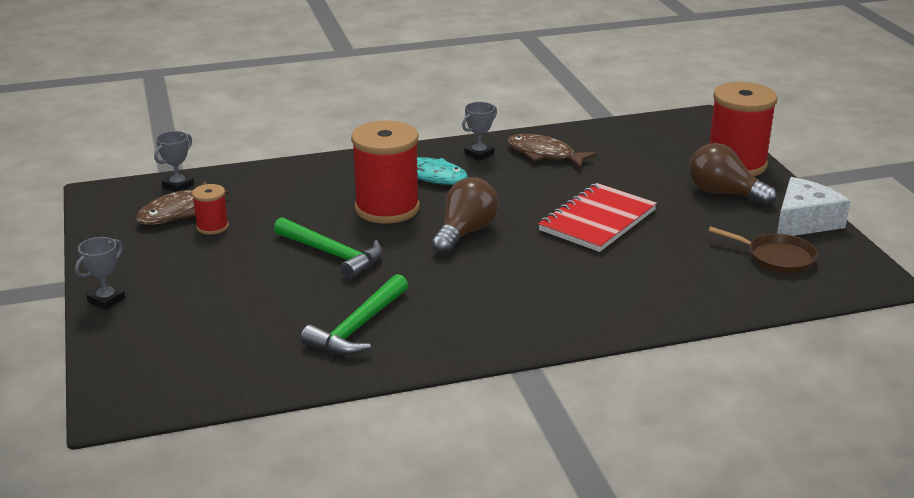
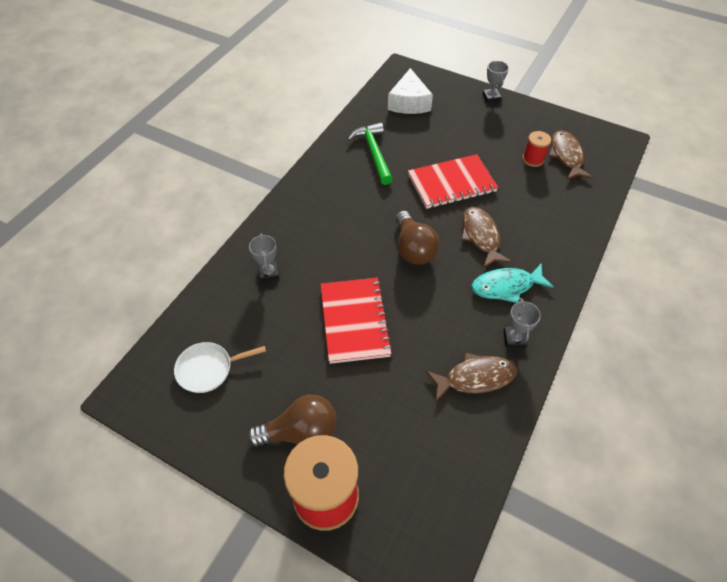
camera: 135 degrees right, 25 degrees up
grey trophy [154,131,194,192] -> grey trophy moved to [249,233,279,282]
green hammer [274,217,382,279] -> red notebook [408,154,498,209]
red spool [351,121,420,224] -> brown fish [461,207,512,268]
brown pan [708,227,818,273] -> white pan [174,342,266,393]
white cheese [777,177,850,236] -> white cheese moved to [388,68,433,114]

